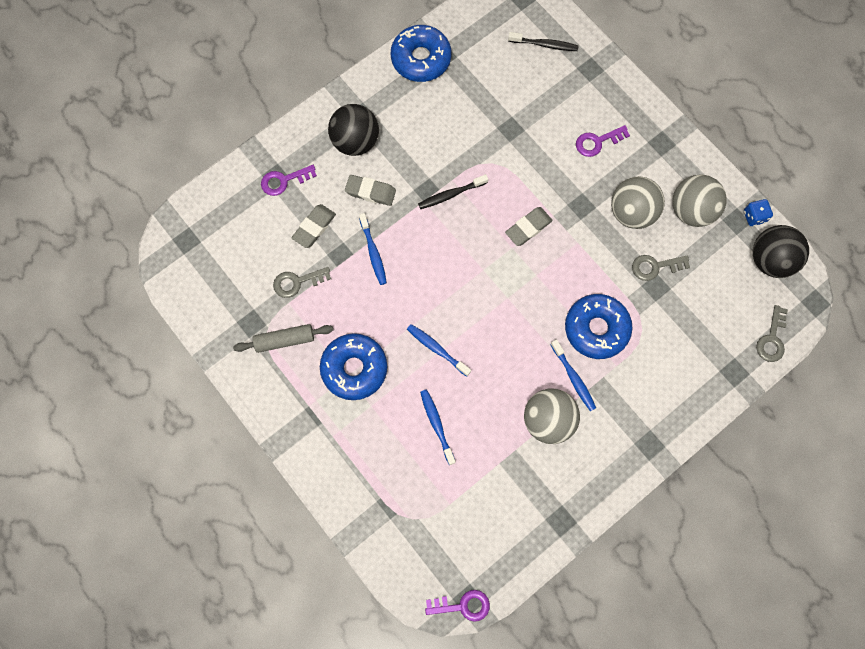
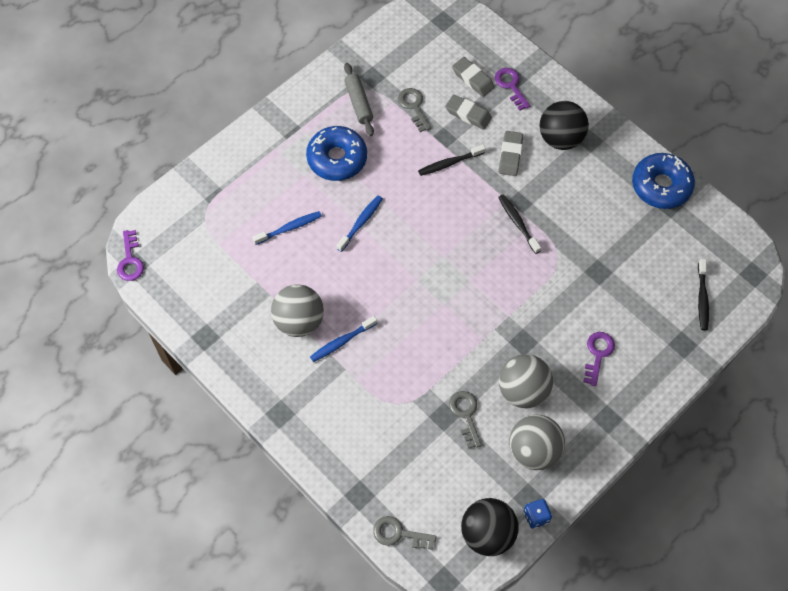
camera: 85 degrees right, 10 degrees down
blue toothbrush [359,213,387,285] -> black toothbrush [418,144,486,176]
grey eraser [505,207,553,246] -> grey eraser moved to [452,57,495,97]
blue donut [565,294,632,359] -> none
purple key [576,125,630,157] -> purple key turned 45 degrees clockwise [583,332,615,386]

